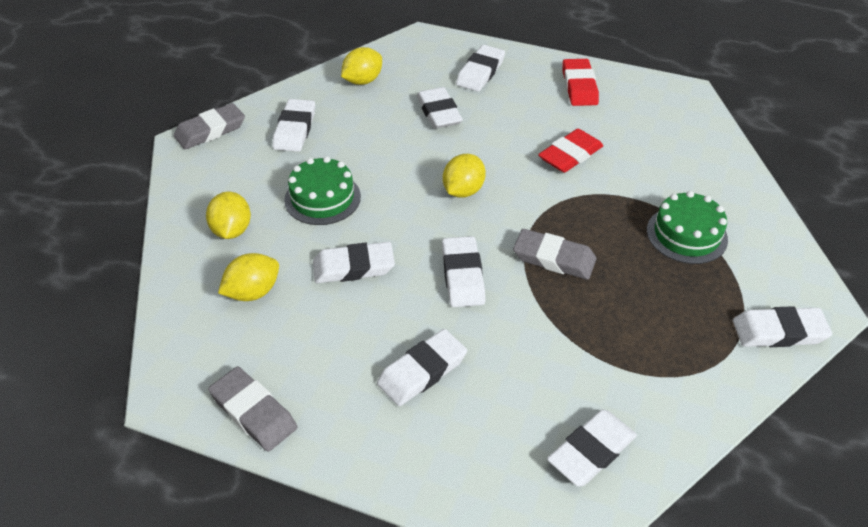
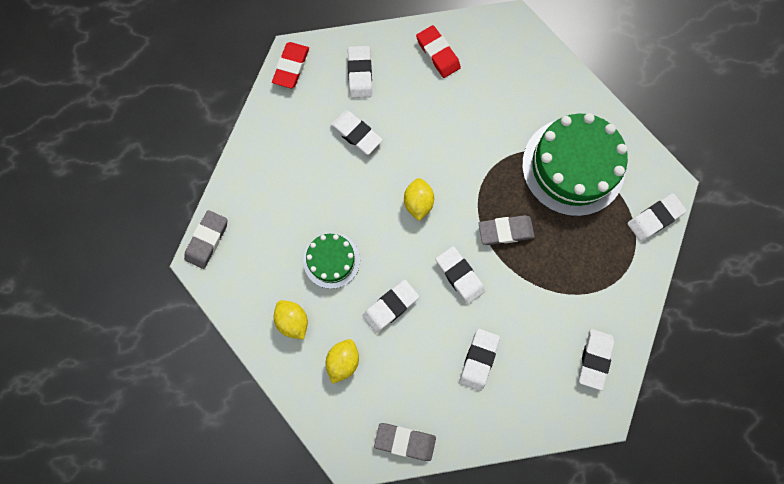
camera: 30 degrees left, 30 degrees up
white eraser [273,99,315,152] -> none
yellow lemon [341,47,382,85] -> none
red eraser [538,129,603,173] -> red eraser moved to [272,42,309,88]
green cake [647,191,728,264] -> green cake [522,113,628,216], size x1.87

